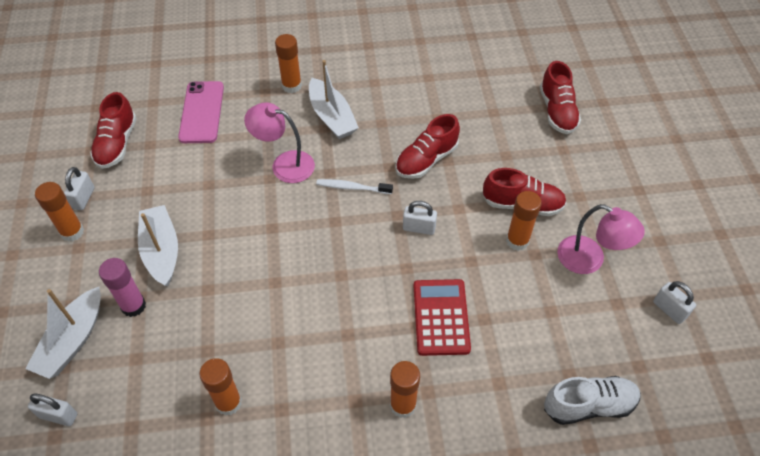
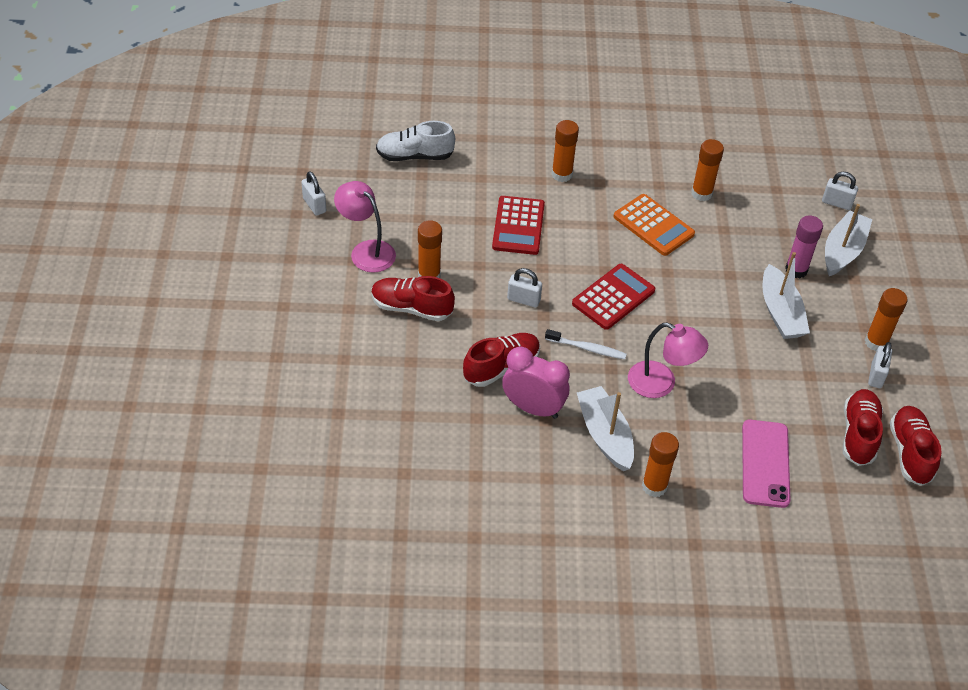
camera: 175 degrees left, 5 degrees down
red shoe [540,61,581,134] -> red shoe moved to [890,406,942,486]
none -> pink clock [502,346,570,419]
none -> red calculator [572,264,655,330]
none -> orange calculator [613,194,695,256]

